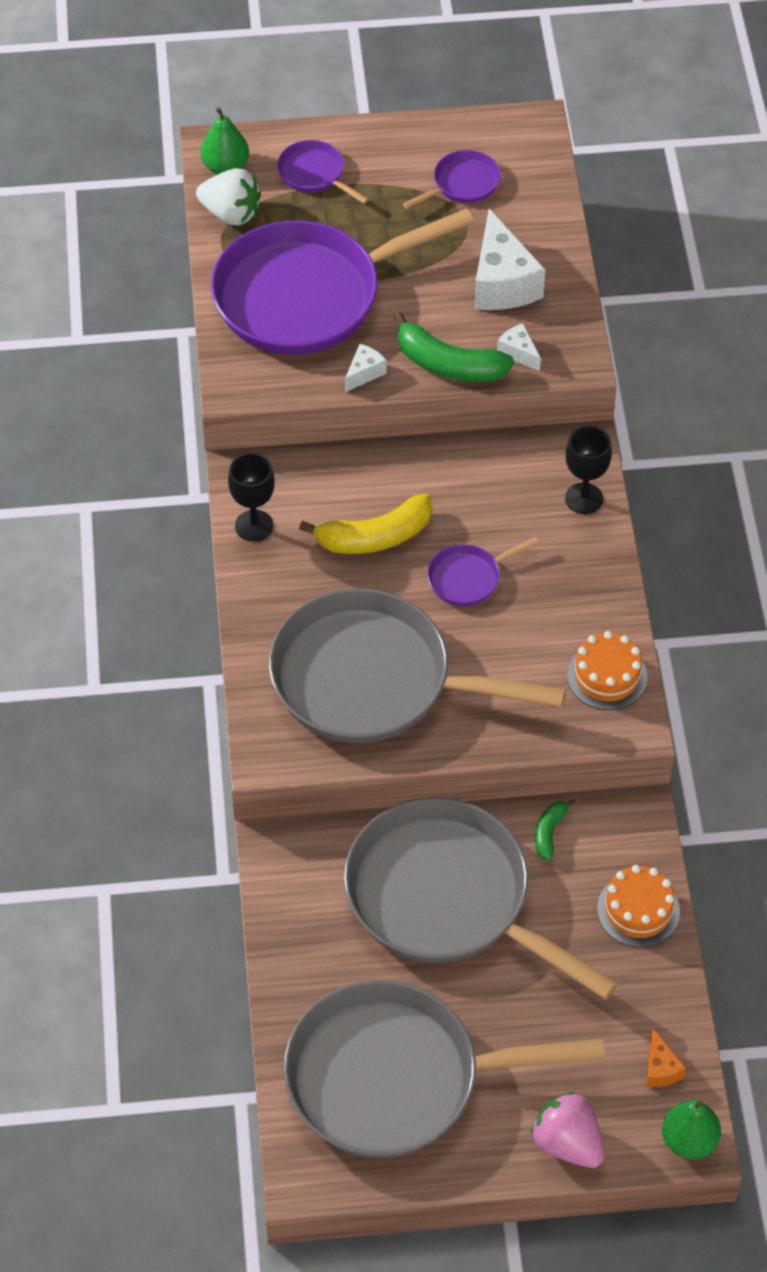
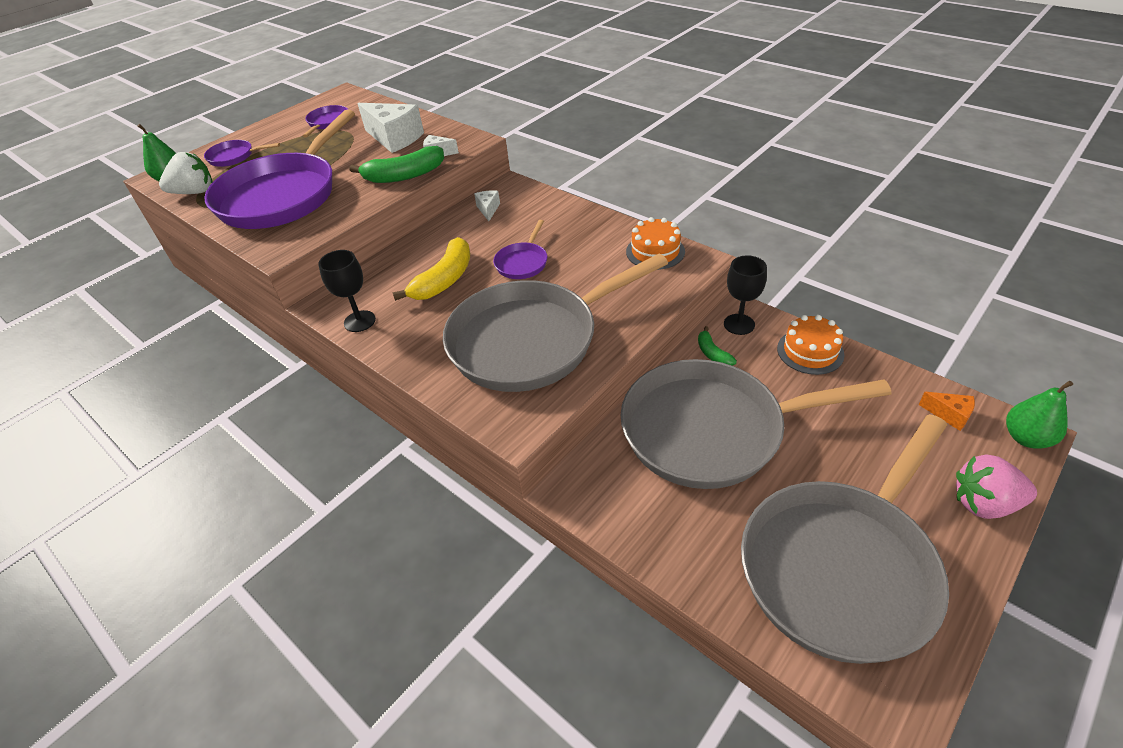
camera: 40 degrees left, 10 degrees down
white cheese [345,344,387,392] -> white cheese moved to [474,190,500,221]
black goblet [565,426,612,514] -> black goblet moved to [724,255,767,335]

